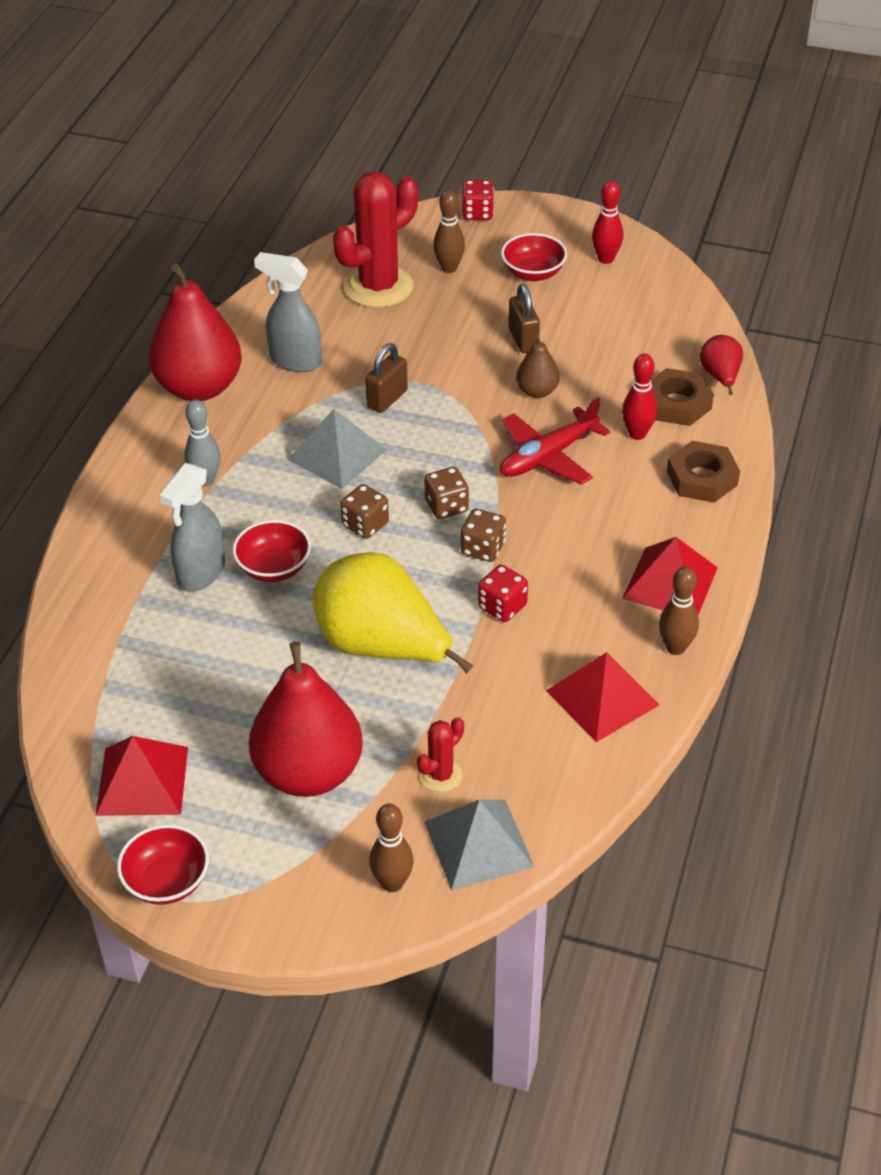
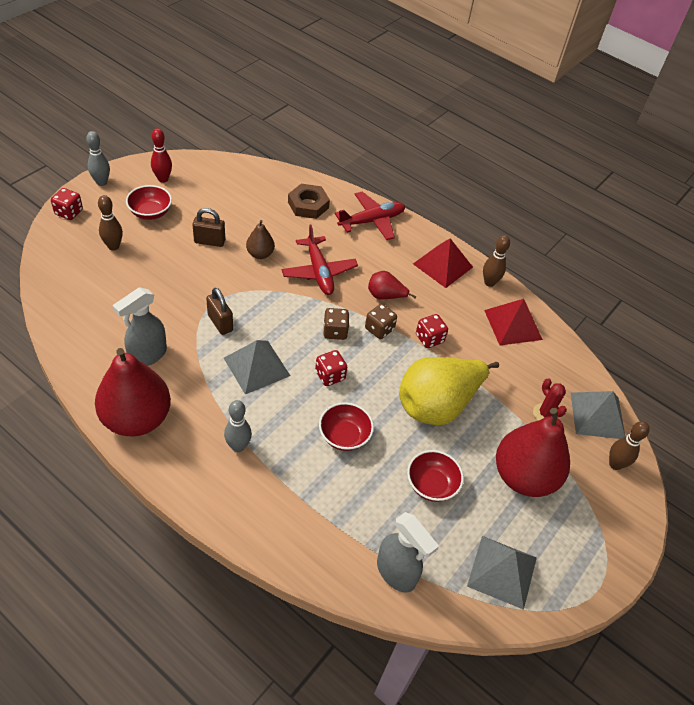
camera: 75 degrees left, 5 degrees up
red pyramid [96,736,188,816] -> grey pyramid [467,536,537,610]
red bowl [117,824,209,905] -> red bowl moved to [407,450,464,502]
grey spray bottle [159,463,225,592] -> grey spray bottle moved to [377,512,439,593]
red cactus [333,171,418,308] -> none
brown dice [340,484,389,539] -> red dice [315,350,347,386]
red bowling pin [622,354,657,440] -> none
brown nut [667,441,740,503] -> red plane [335,192,405,240]
red pear [700,335,743,395] -> red pear moved to [368,271,416,300]
none -> grey bowling pin [86,131,110,186]

